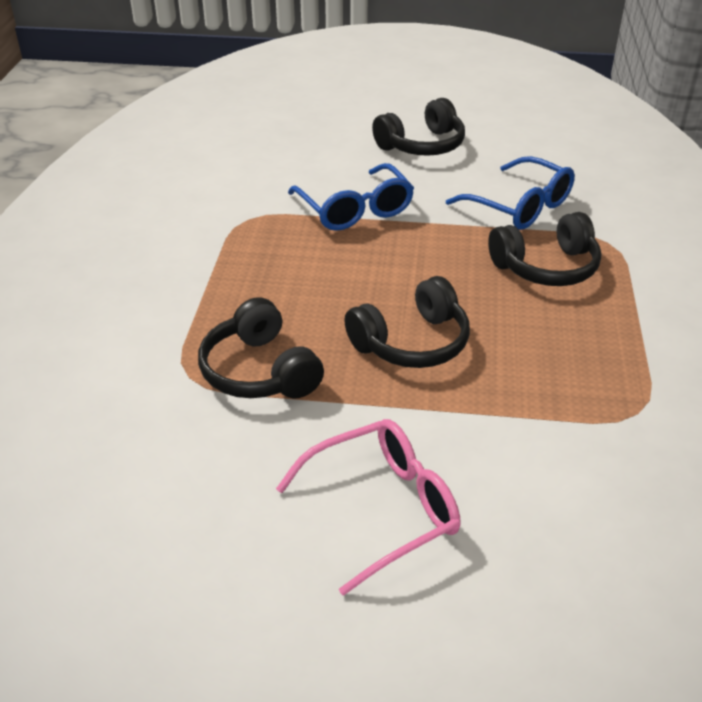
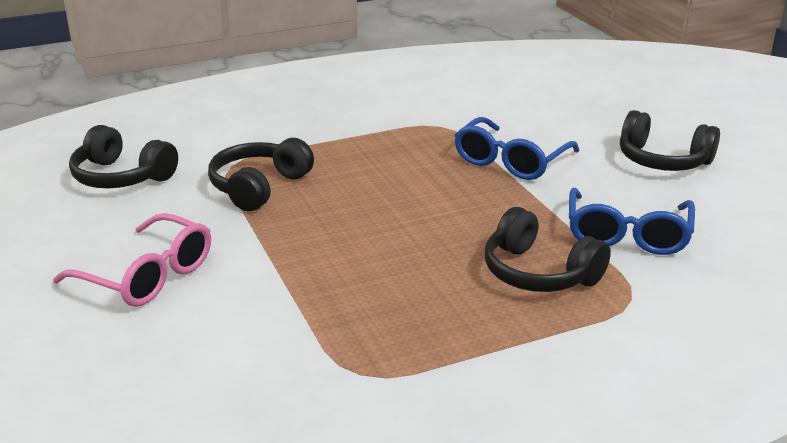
camera: 60 degrees right, 10 degrees down
black headphones [344,276,470,368] -> black headphones moved to [69,125,178,188]

